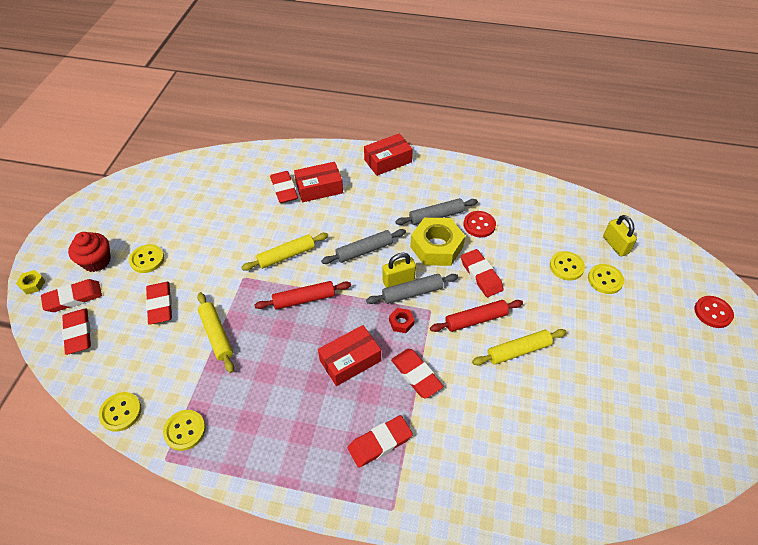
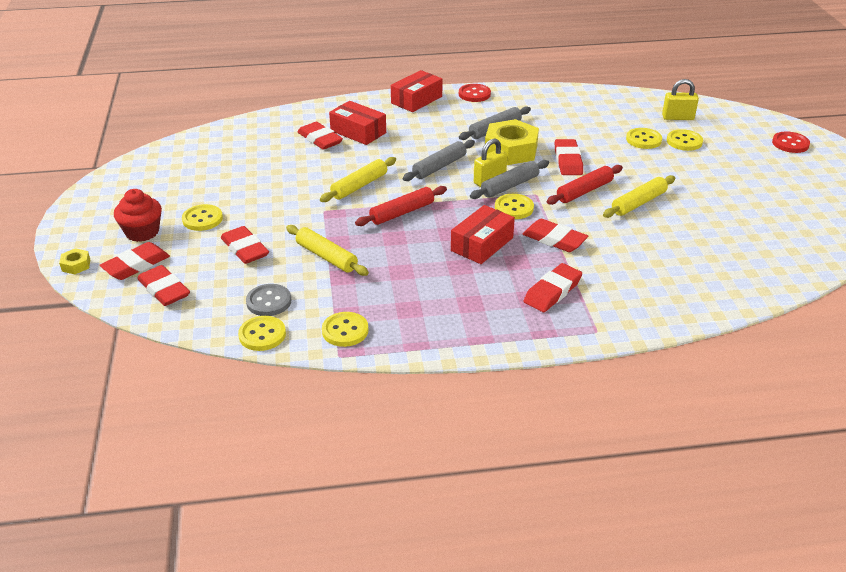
camera: 20 degrees left, 15 degrees down
red box [294,162,343,202] -> red box turned 75 degrees clockwise [329,101,386,145]
red nut [389,308,415,333] -> yellow button [495,194,534,219]
red eraser [461,249,503,297] -> red eraser turned 45 degrees clockwise [555,139,583,175]
red button [464,211,496,238] -> red button moved to [459,84,491,102]
yellow padlock [603,215,637,257] -> yellow padlock turned 45 degrees counterclockwise [662,79,699,120]
none -> grey button [246,284,291,316]

